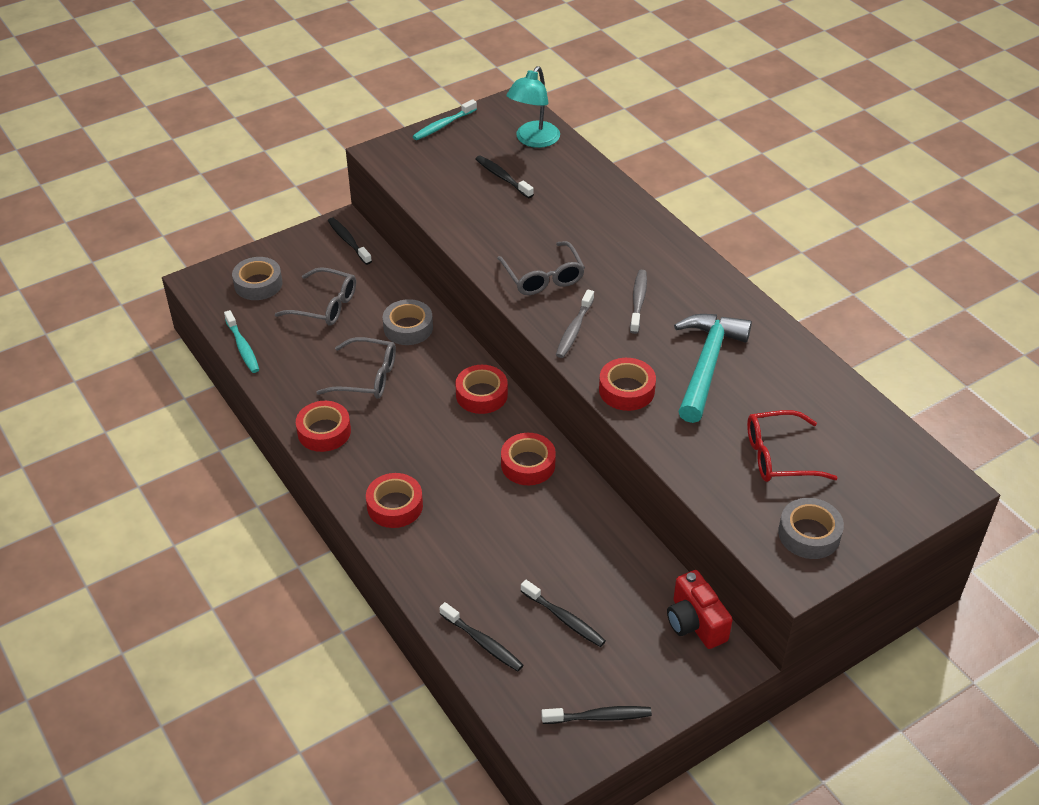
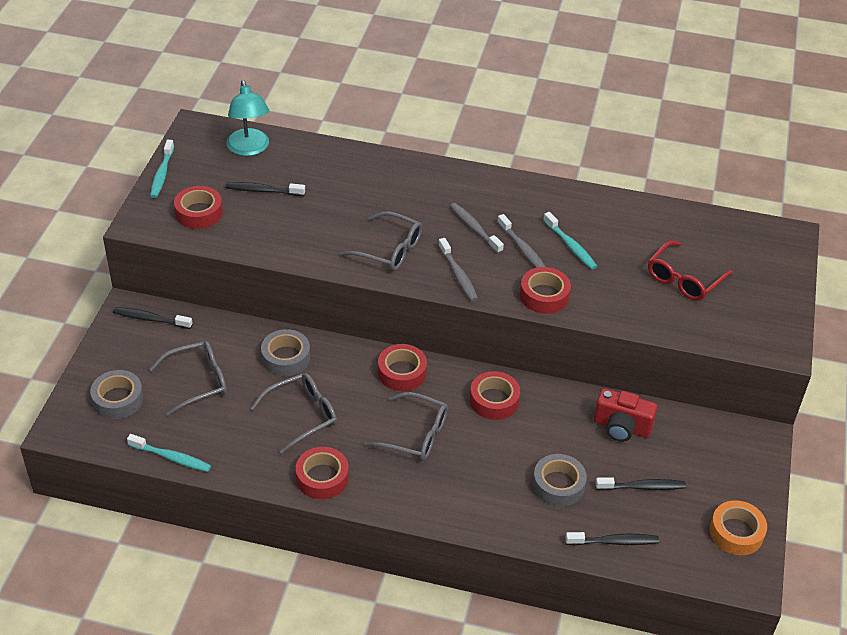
camera: 45 degrees left, 0 degrees up
red tape [366,473,423,528] -> red tape moved to [174,186,223,229]
black toothbrush [541,706,652,724] -> orange tape [710,500,767,555]
red camera [667,570,733,649] -> red camera moved to [594,388,658,442]
turquoise hammer [674,314,752,423] -> turquoise toothbrush [543,212,597,269]
grey tape [778,498,844,559] -> grey tape moved to [533,454,587,507]
none -> grey glasses [364,392,448,461]
none -> grey toothbrush [497,214,545,268]

